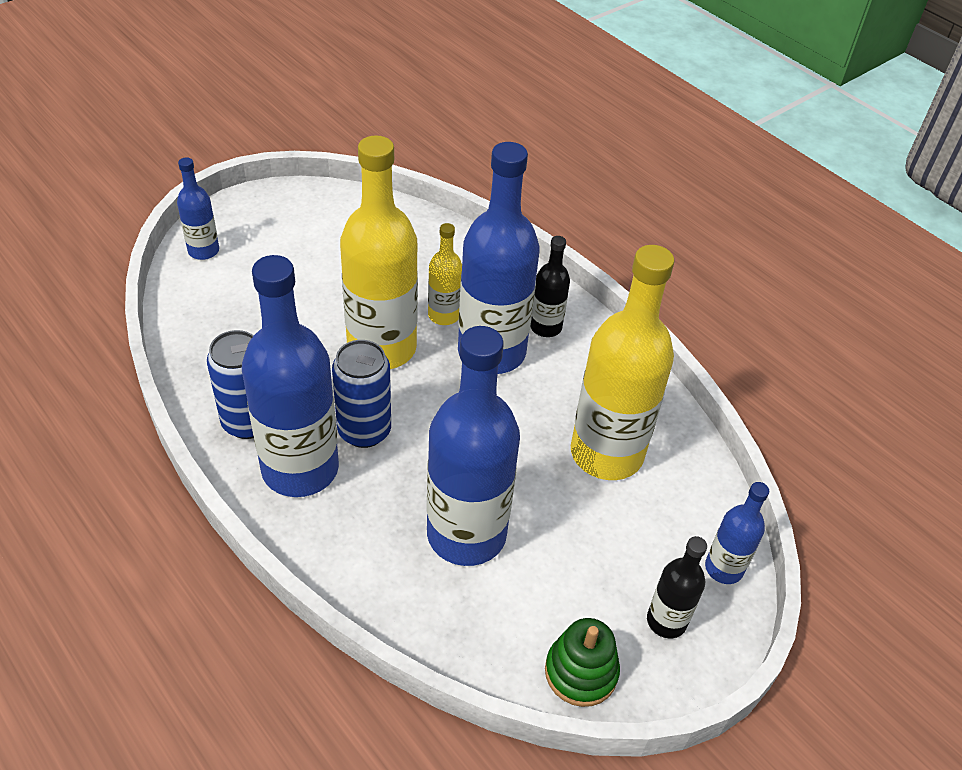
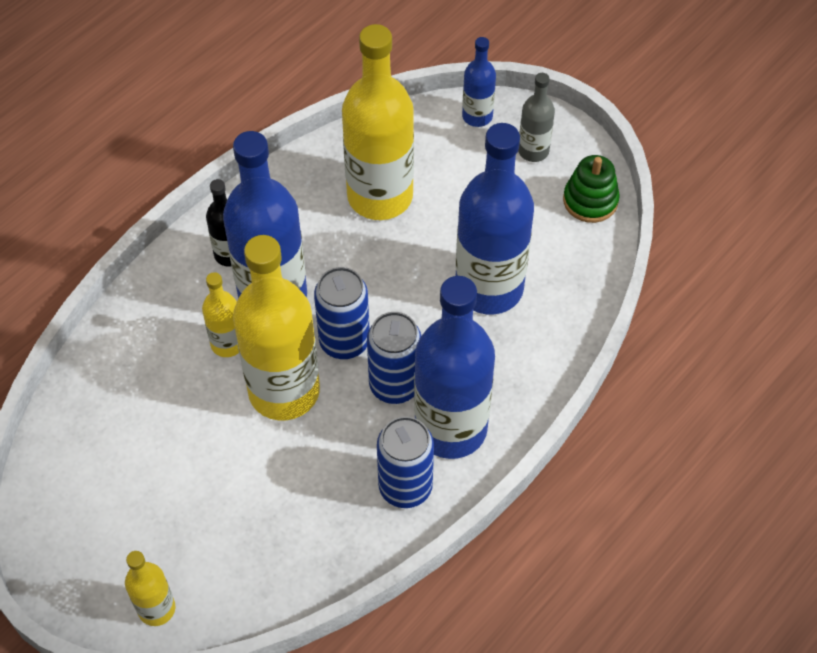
camera: 95 degrees left, 10 degrees up
blue bottle [177,157,219,260] -> yellow bottle [125,551,175,626]
black bottle [647,536,707,638] -> grey bottle [518,73,555,162]
none -> blue can [314,267,369,359]

